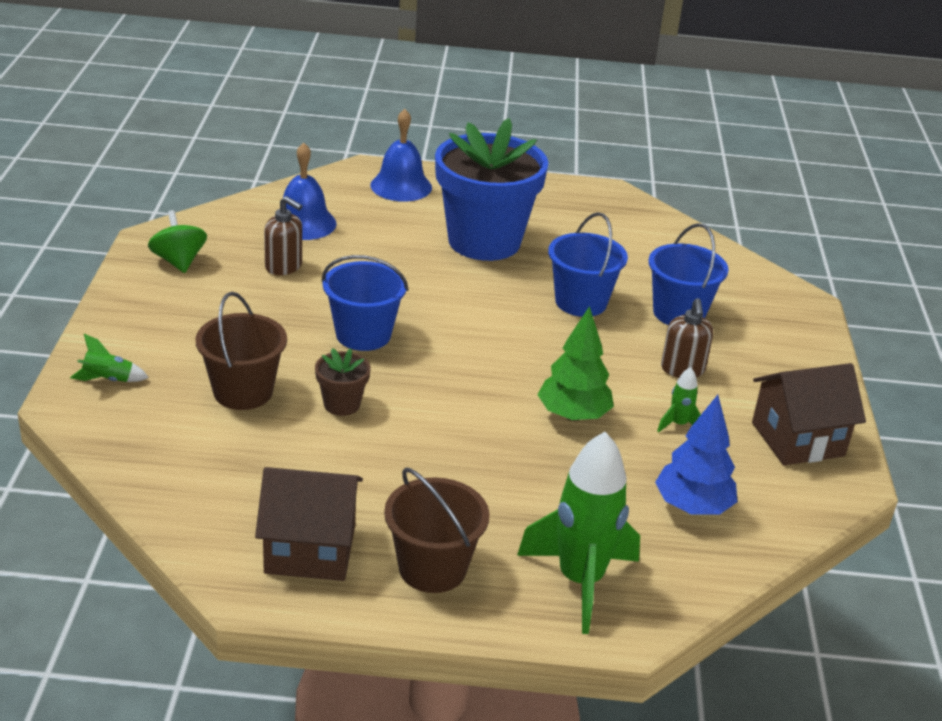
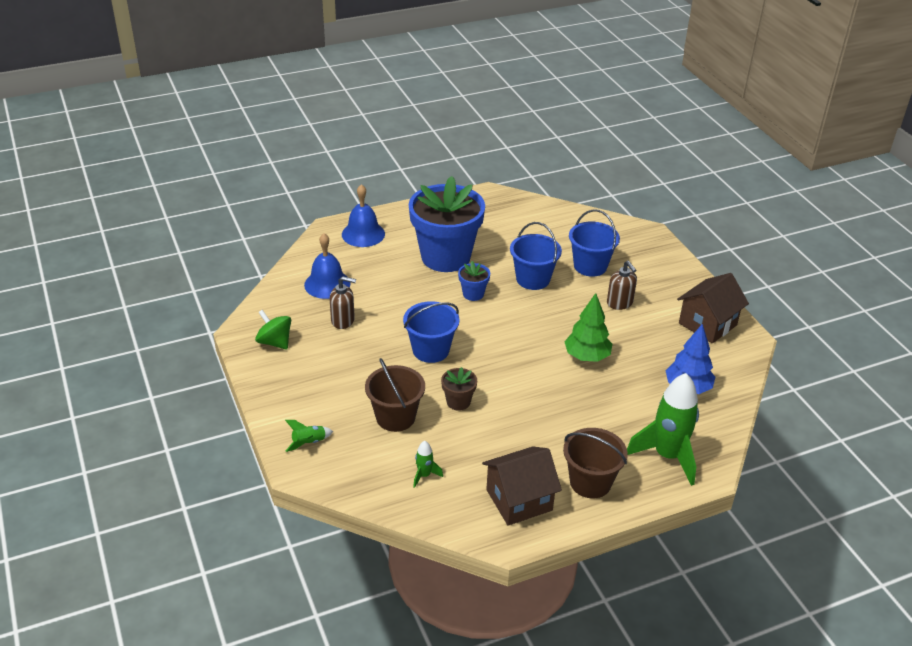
camera: 25 degrees left, 5 degrees up
green rocket [657,367,701,433] -> green rocket moved to [413,441,443,488]
none -> blue flower pot [458,261,490,301]

